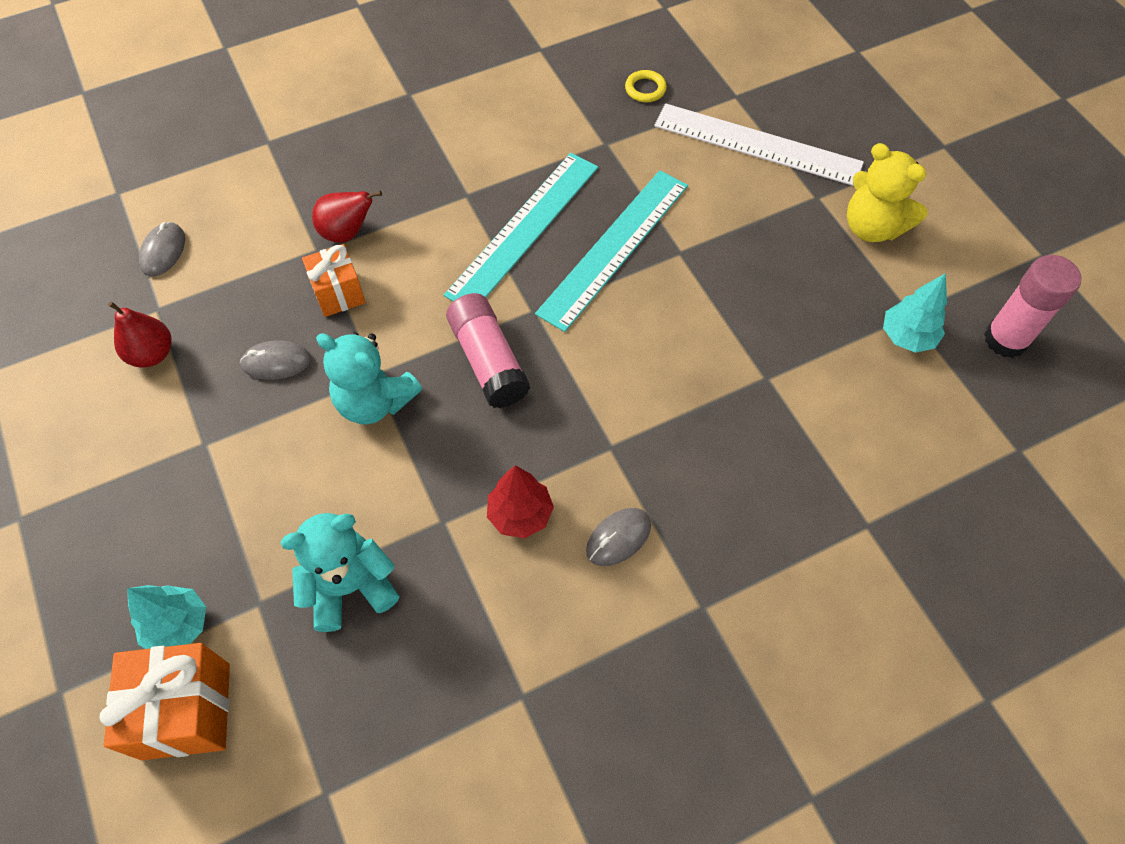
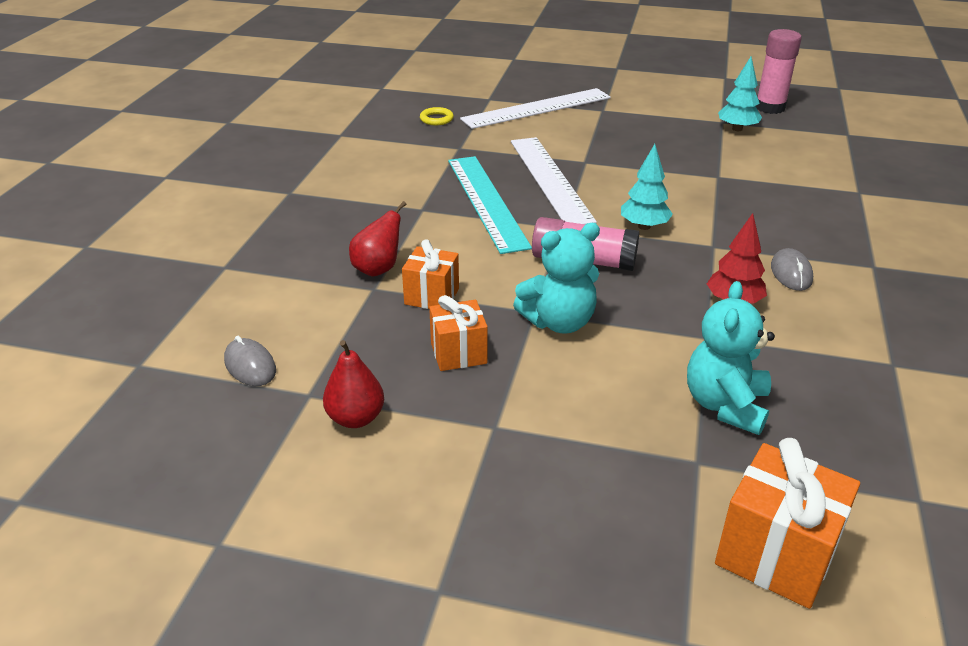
camera: 50 degrees left, 25 degrees down
turquoise tree [127,585,206,649] -> turquoise tree moved to [621,144,673,230]
grey mouse [240,340,311,380] -> orange gift [429,295,488,371]
turquoise ruler [535,170,688,332] -> white ruler [511,137,597,224]
yellow teddy bear [847,143,927,242] -> none

